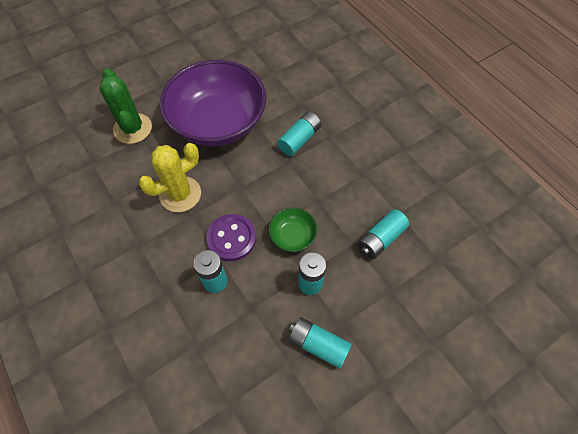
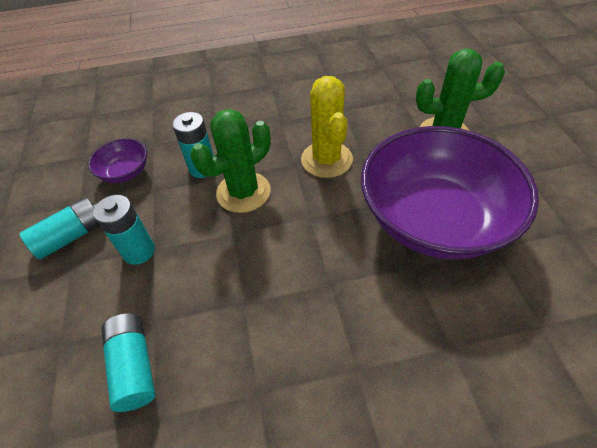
camera: 115 degrees right, 10 degrees down
purple button [206,214,256,261] -> green cactus [191,109,271,213]
green bowl [269,208,317,252] -> none
turquoise battery [277,112,321,156] -> none
none -> purple bowl [88,139,147,183]

